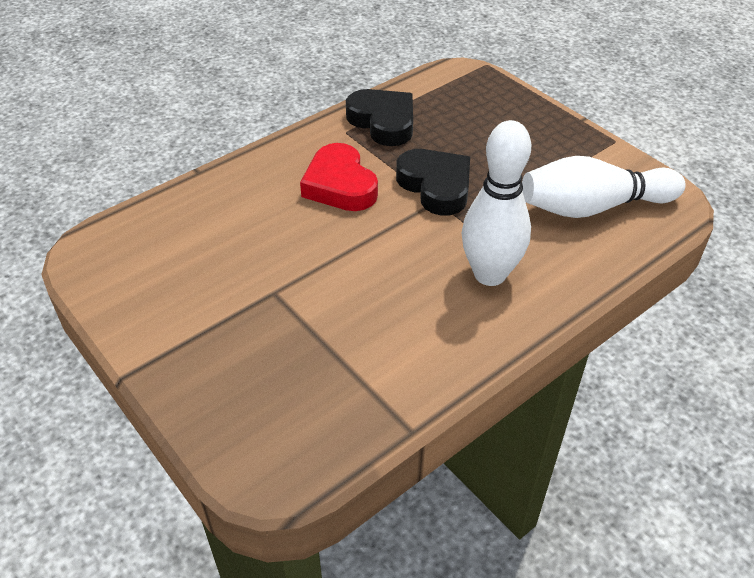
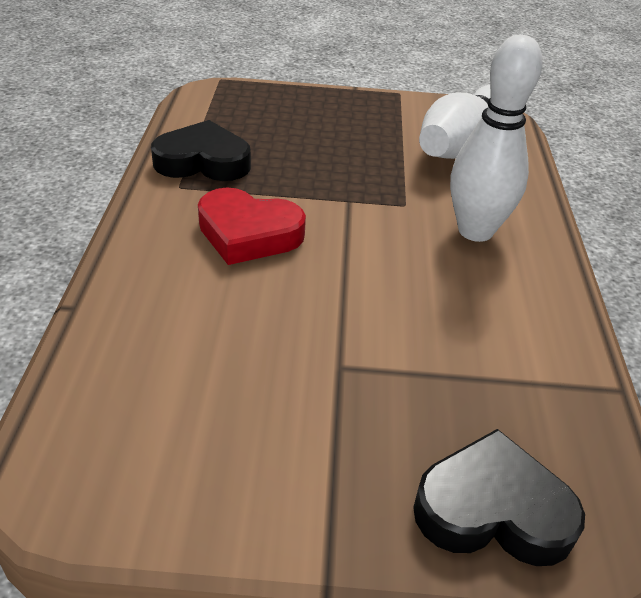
camera: 50 degrees left, 5 degrees down
black heart [396,149,470,216] -> black heart moved to [413,429,585,566]

